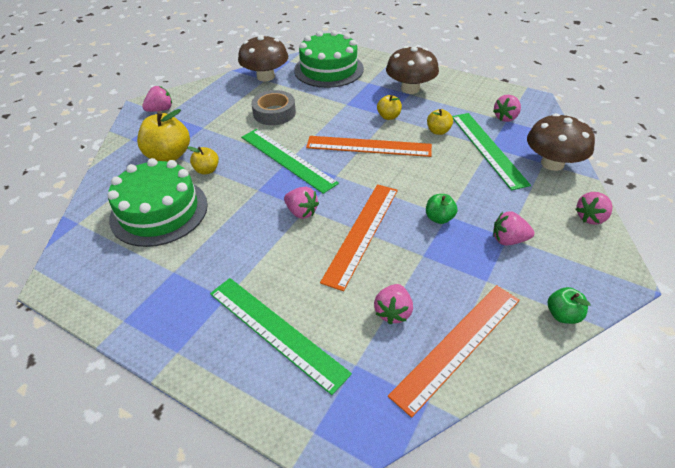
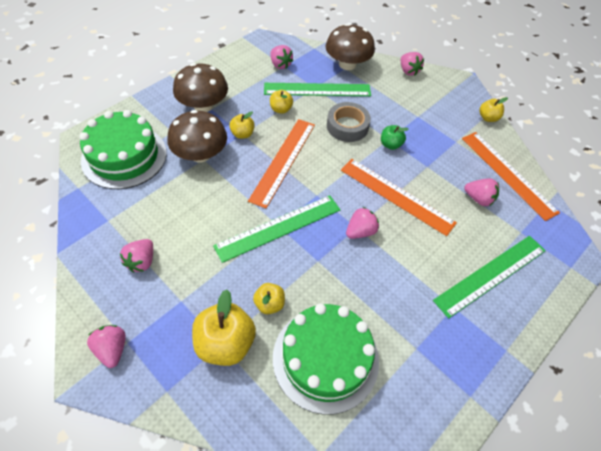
camera: 80 degrees left, 10 degrees up
brown mushroom [238,35,288,81] -> brown mushroom moved to [167,110,227,162]
grey tape [251,90,296,125] -> grey tape moved to [327,102,371,142]
pink strawberry [493,211,534,245] -> pink strawberry moved to [120,239,153,272]
green apple [548,287,591,324] -> yellow apple [479,97,508,122]

